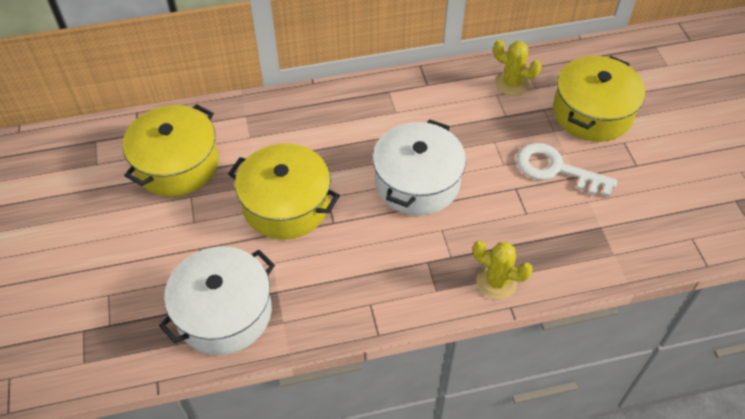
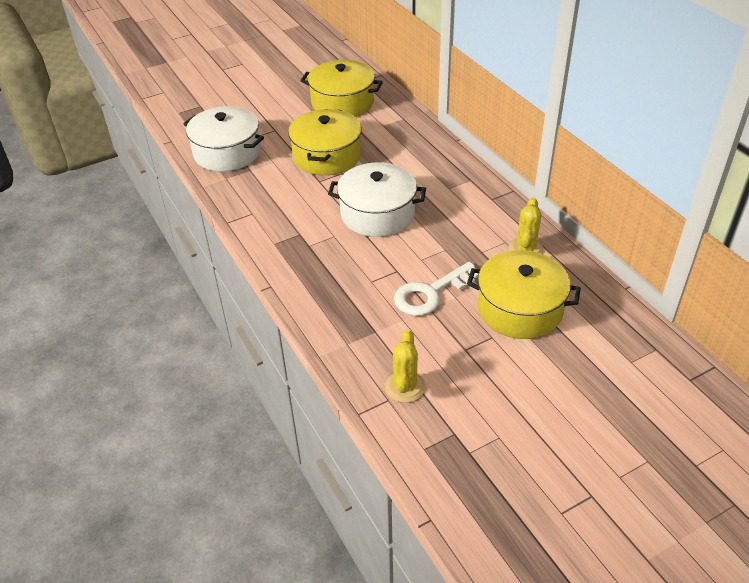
camera: 75 degrees right, 10 degrees down
yellow cactus [473,241,533,299] -> yellow cactus moved to [385,330,426,403]
white key [516,143,617,197] -> white key turned 135 degrees counterclockwise [394,262,479,316]

